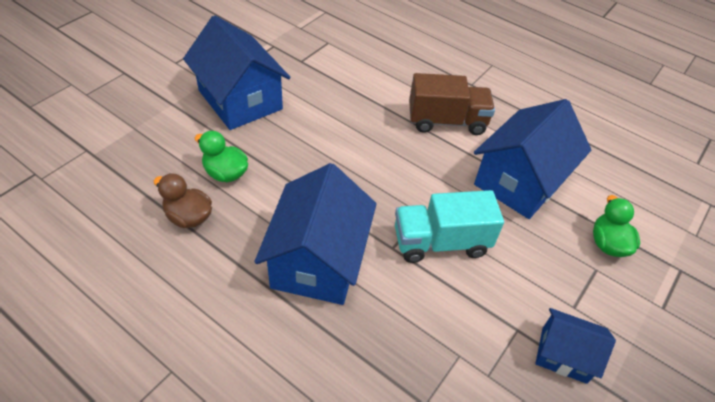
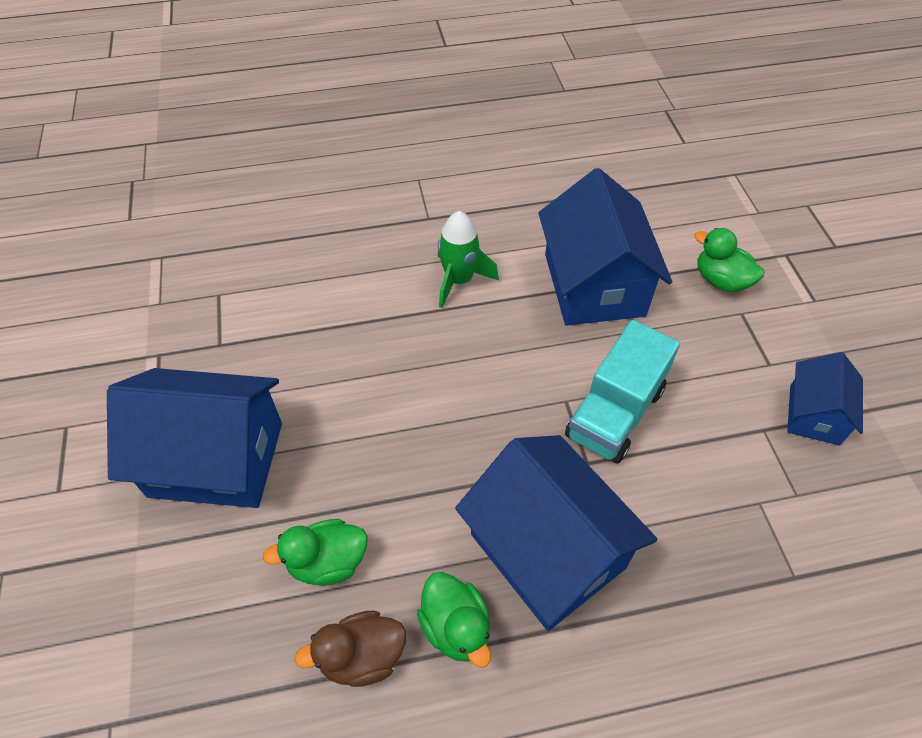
camera: 45 degrees left, 5 degrees up
brown truck [409,73,495,135] -> green rocket [438,211,499,308]
blue house [535,308,616,384] -> blue house turned 45 degrees counterclockwise [787,352,863,446]
none -> green duck [417,572,491,668]

